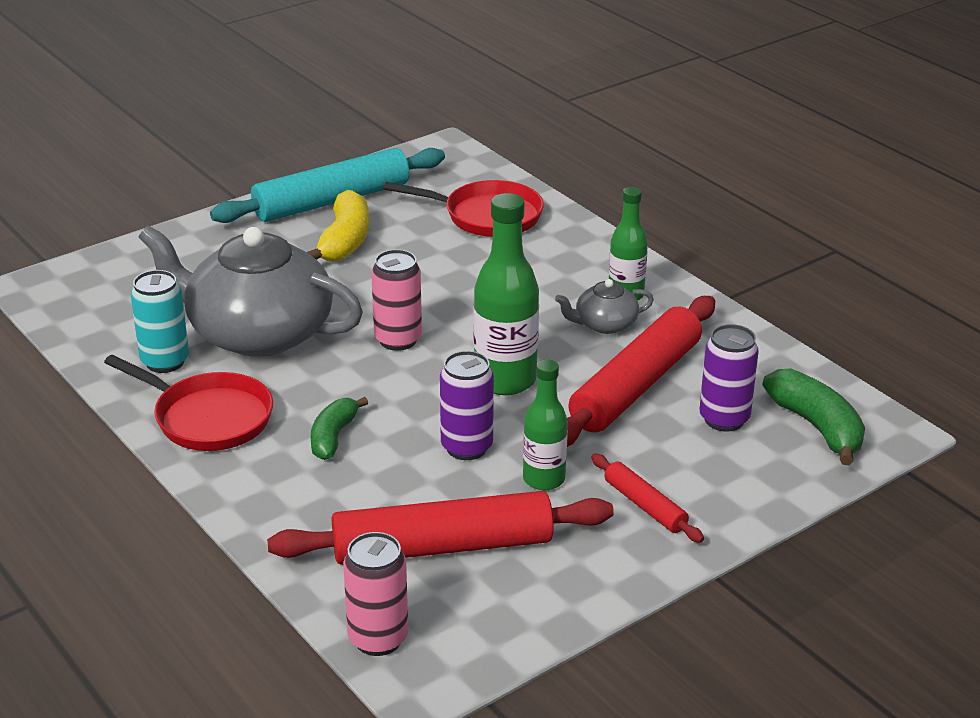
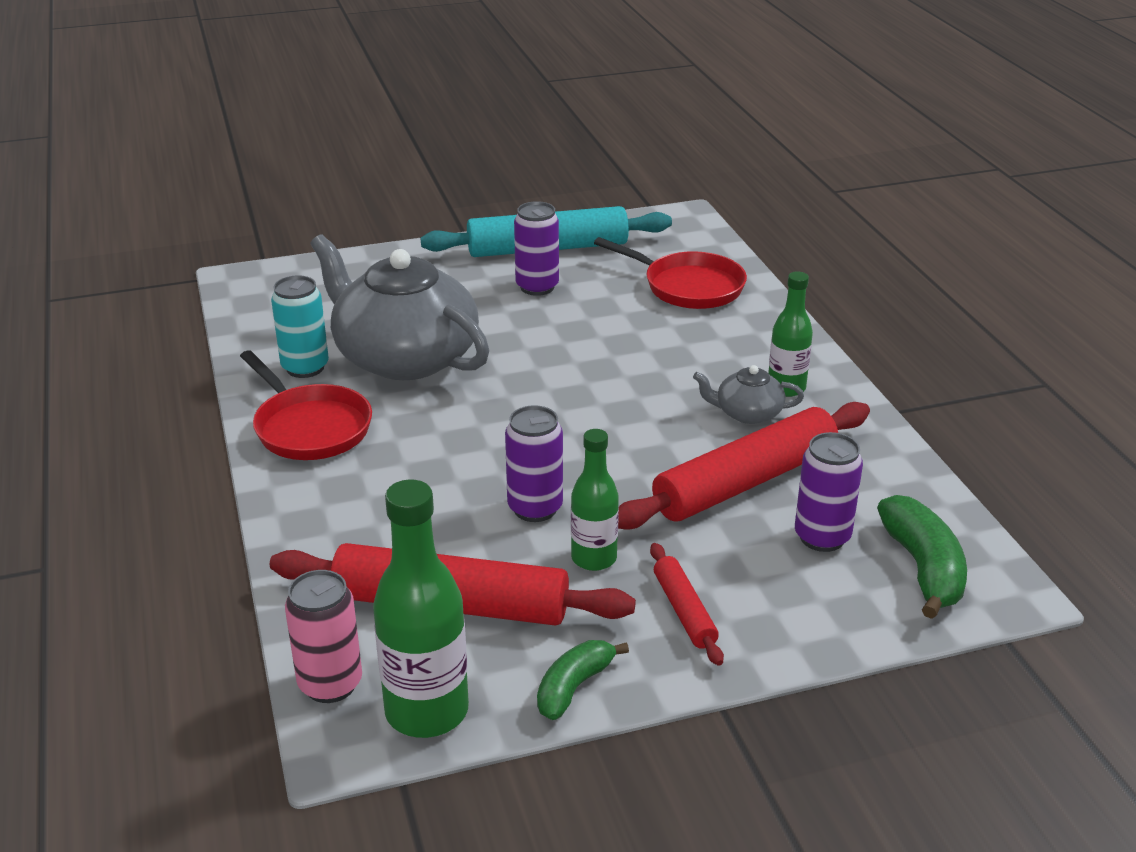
camera: 20 degrees right, 0 degrees up
yellow banana [307,190,369,262] -> purple can [514,201,559,296]
green banana [311,397,368,460] -> green banana moved to [537,640,629,720]
pink can [371,249,422,351] -> none
green bottle [474,193,539,395] -> green bottle moved to [373,479,469,738]

